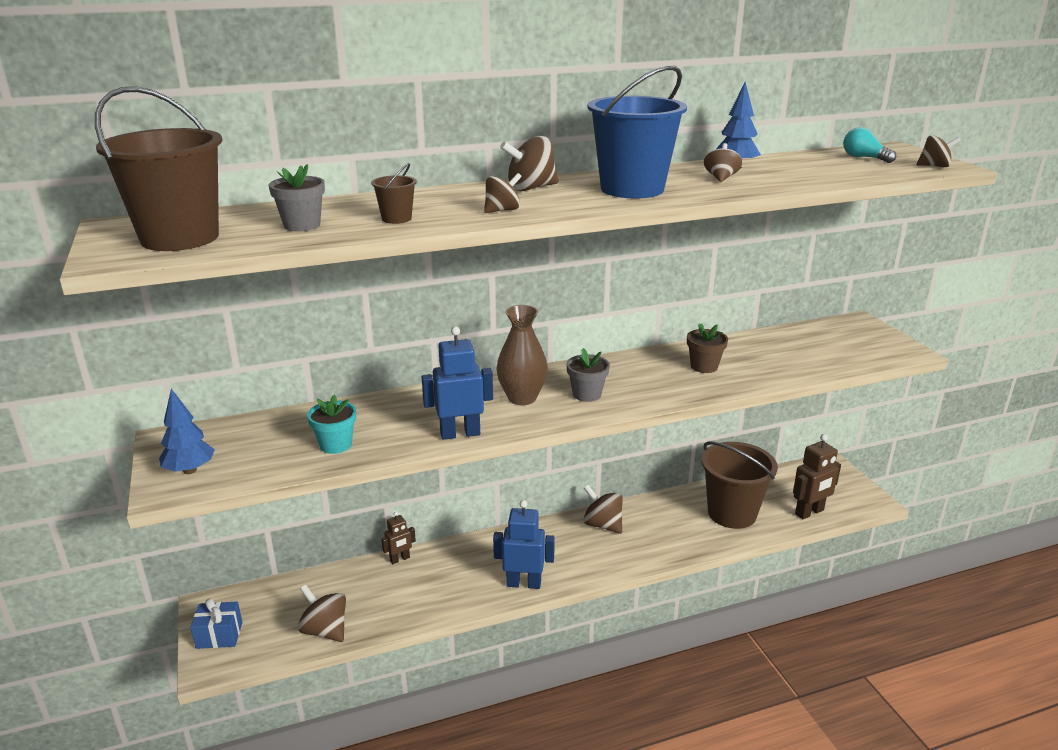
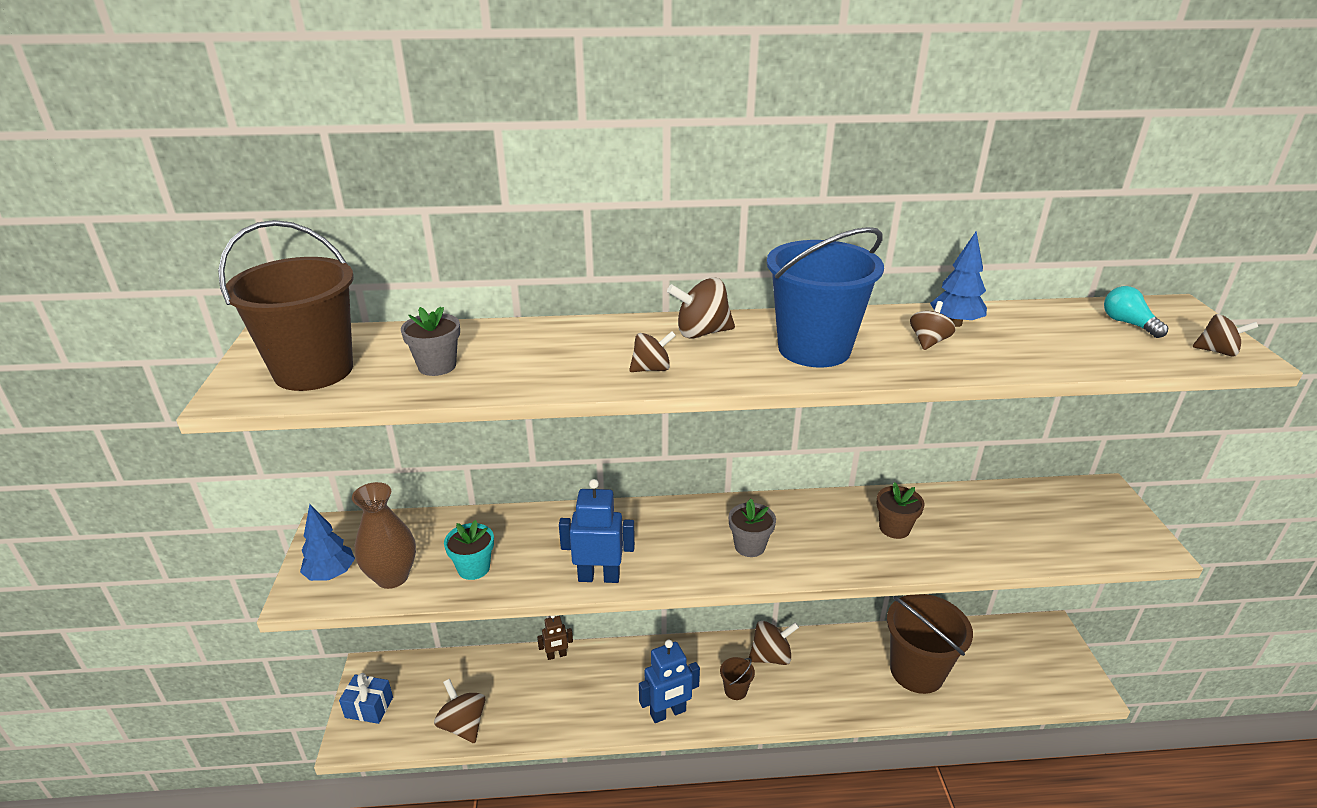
camera: 15 degrees right, 5 degrees up
brown bucket [371,163,417,224] -> brown bucket moved to [720,657,755,700]
blue robot [493,500,555,589] -> blue robot turned 135 degrees clockwise [639,640,700,723]
brown vase [496,305,548,405] -> brown vase moved to [352,482,416,589]
brown spinning top [584,485,623,534] -> brown spinning top turned 105 degrees clockwise [748,621,799,665]
brown robot [793,434,841,519] -> none

